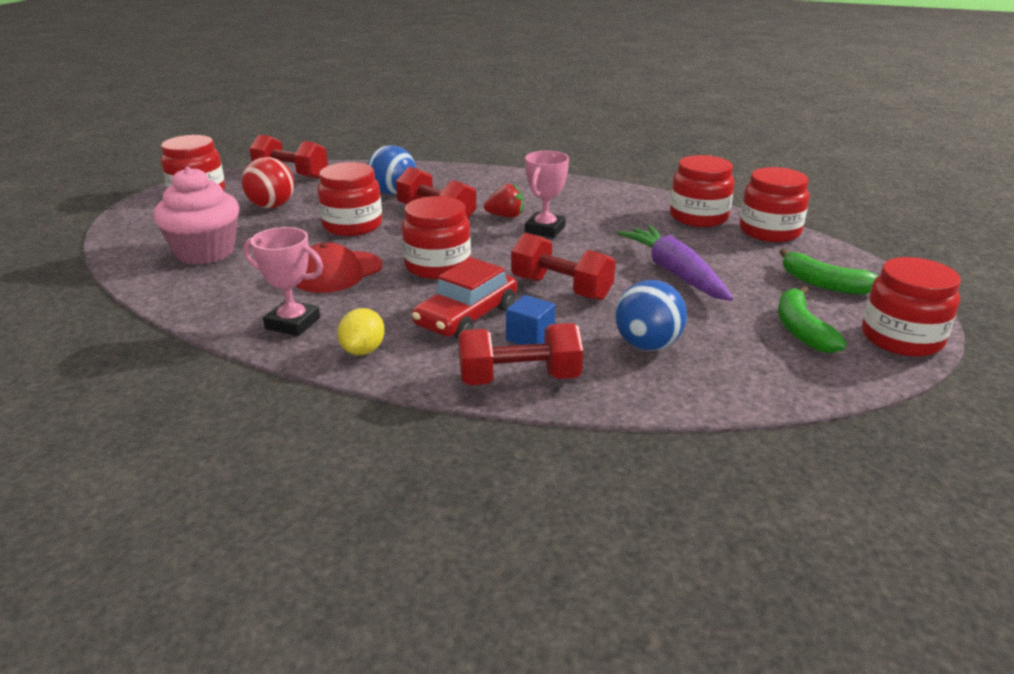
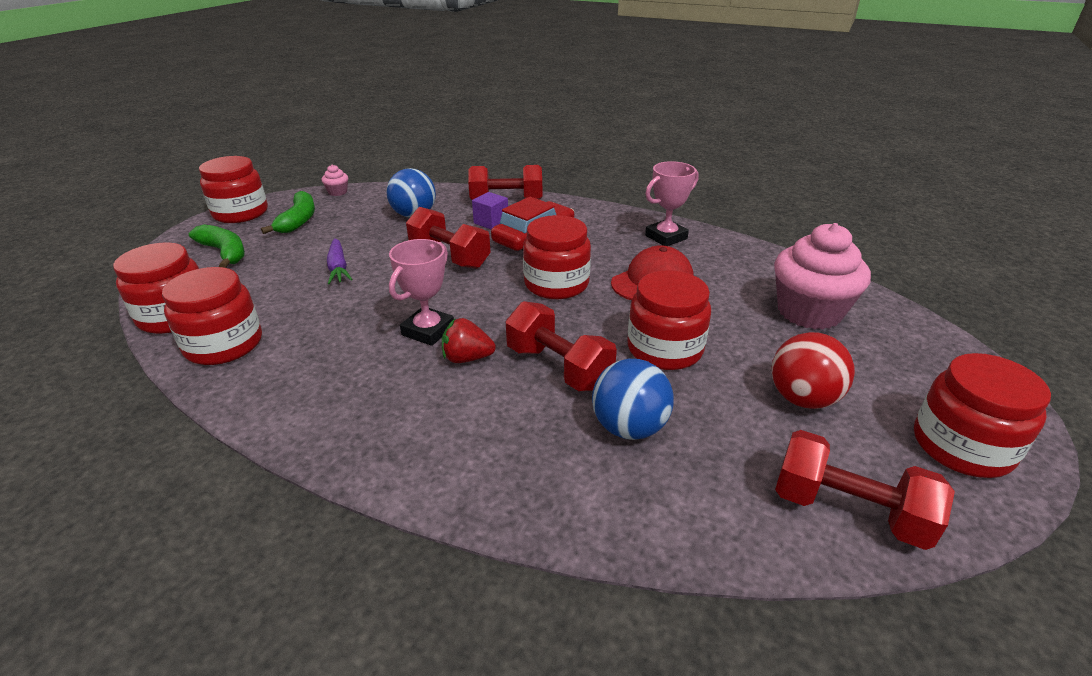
camera: 175 degrees left, 5 degrees up
pink trophy [244,227,323,336] -> pink trophy turned 60 degrees counterclockwise [645,161,699,246]
yellow lemon [337,308,385,355] -> none
blue cube [506,295,555,345] -> purple cube [472,192,508,229]
purple carrot [617,225,733,301] -> purple carrot [327,238,353,284], size x0.59
none -> pink cupcake [322,165,348,196]

